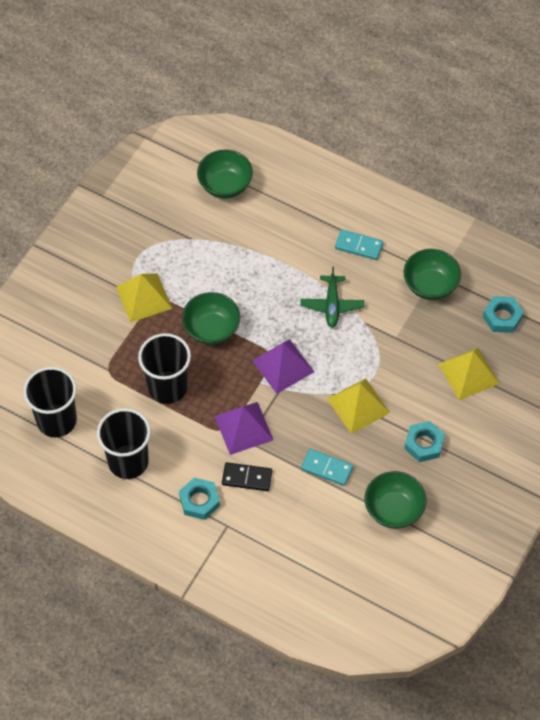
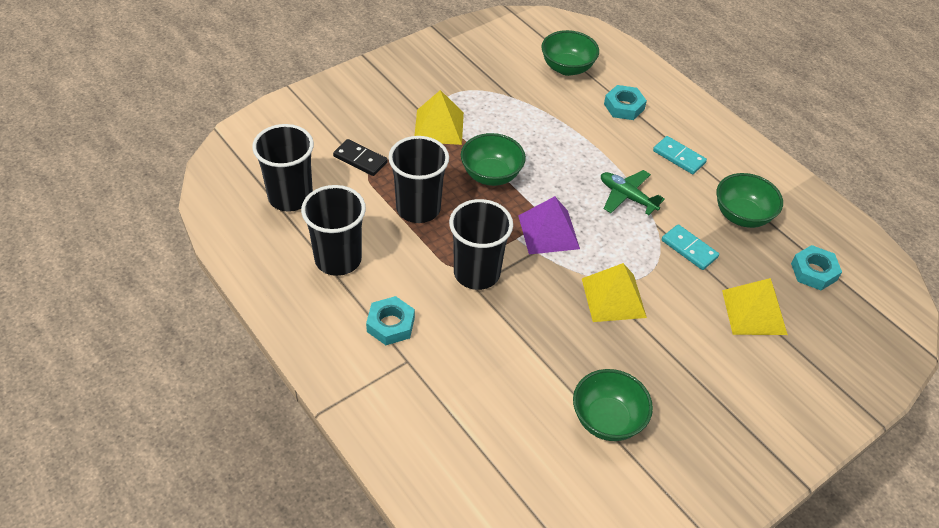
camera: 20 degrees right, 10 degrees down
purple pyramid [214,402,273,455] -> black cup [449,199,513,290]
black domino [222,462,272,491] -> black domino moved to [333,139,388,176]
green plane [301,267,364,328] -> green plane turned 105 degrees clockwise [601,170,665,215]
turquoise domino [301,449,353,486] -> turquoise domino moved to [662,224,719,270]
turquoise nut [404,421,445,462] -> turquoise nut moved to [604,85,647,120]

